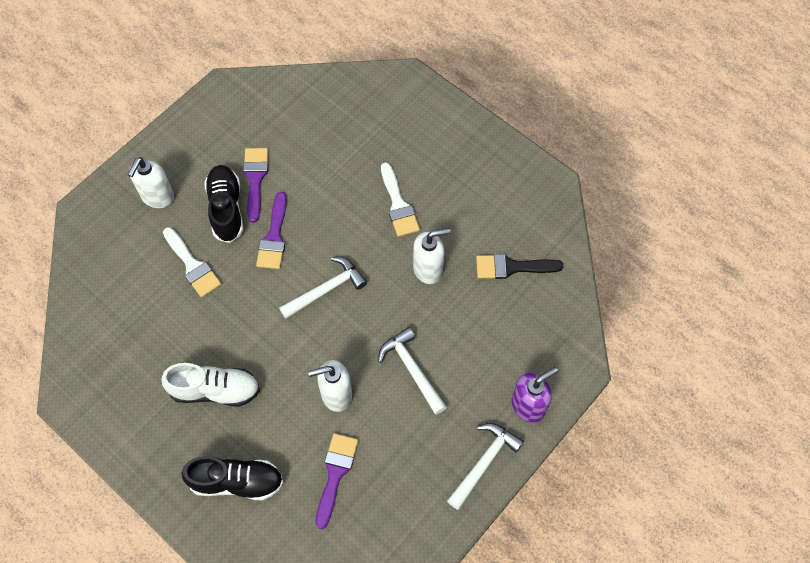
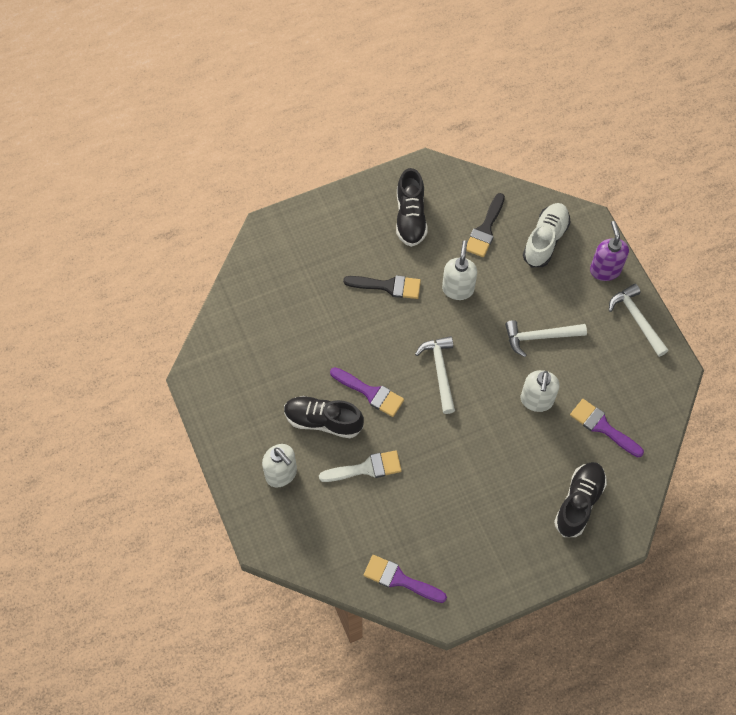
camera: 65 degrees left, 0 degrees up
white shoe [161,363,260,407] -> white shoe moved to [523,203,570,267]
purple brush [243,148,268,223] -> purple brush moved to [364,555,447,603]
white brush [381,162,420,237] -> black brush [343,275,421,299]
none -> black shoe [396,168,427,247]

